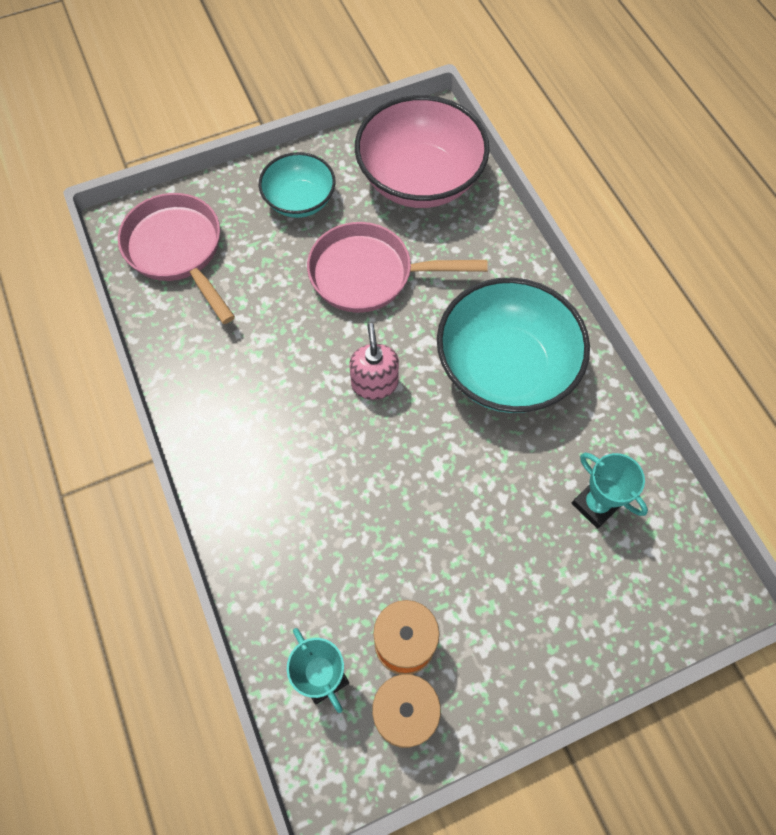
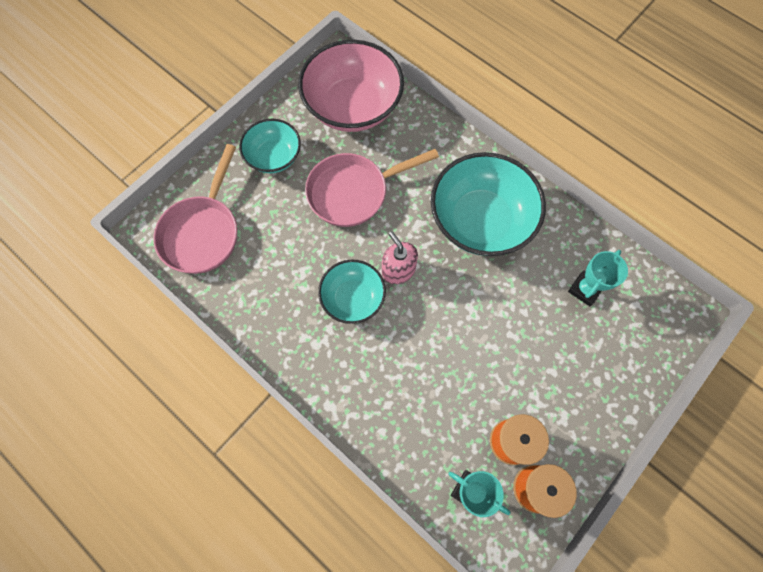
camera: 25 degrees left, 5 degrees up
pink pan [118,193,235,324] -> pink pan turned 105 degrees counterclockwise [153,144,237,274]
turquoise trophy [571,453,648,528] -> turquoise trophy turned 75 degrees counterclockwise [568,250,628,306]
none -> turquoise bowl [318,260,386,324]

